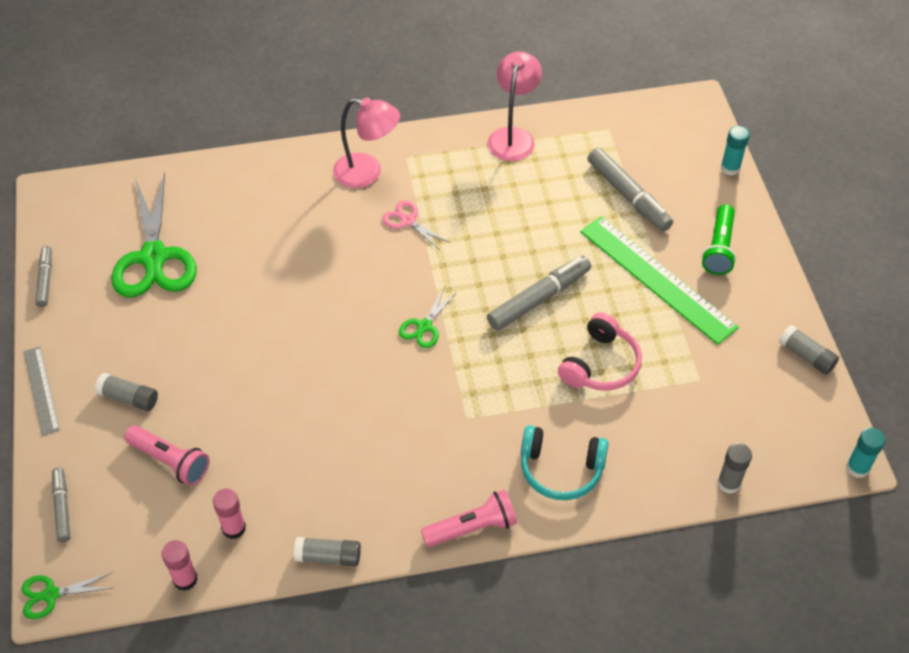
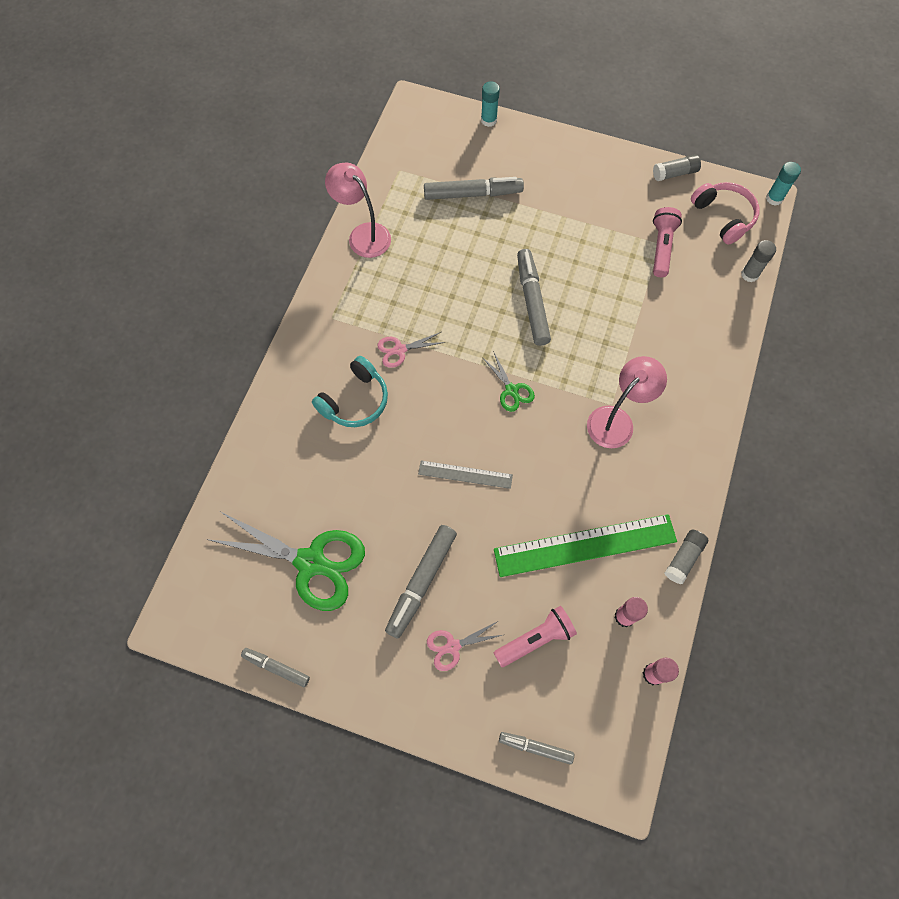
camera: 60 degrees left, 15 degrees up
green scissors [22,573,111,619] -> none
grey ruler [23,347,60,436] -> grey ruler moved to [418,460,513,489]
grey glue stick [95,373,158,411] -> pink scissors [427,621,502,671]
pink lamp [333,97,400,188] -> pink lamp moved to [587,356,667,448]
pink flashlight [421,490,517,547] -> pink flashlight moved to [653,207,682,277]
turquoise headphones [521,425,608,500] -> turquoise headphones moved to [312,356,388,427]
pink headphones [558,312,642,391] -> pink headphones moved to [691,182,760,245]
green ruler [580,216,739,345] -> green ruler moved to [494,514,677,577]
green flashlight [702,204,736,275] -> none
none -> grey marker [385,525,457,639]

